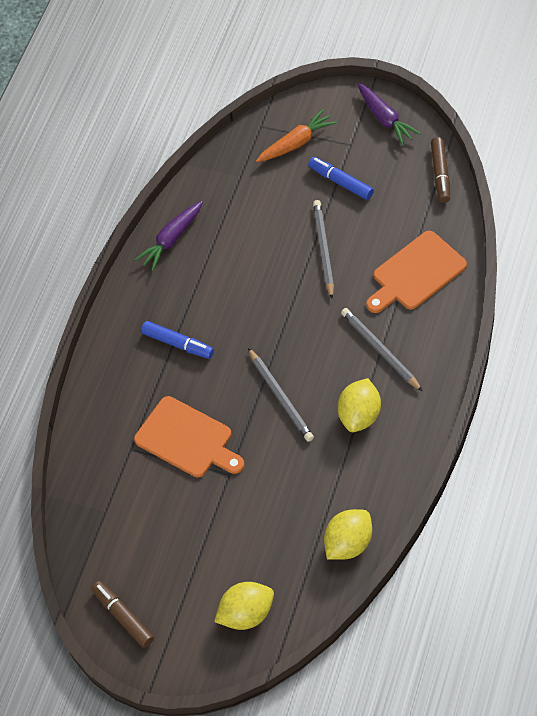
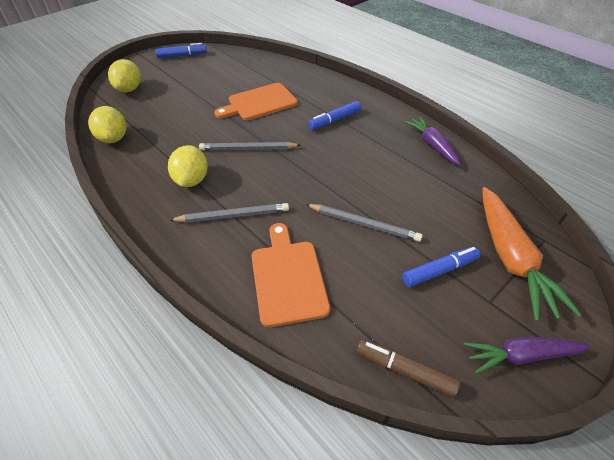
camera: 110 degrees right, 10 degrees down
brown marker [91,581,154,648] -> blue marker [155,43,207,59]
orange carrot [256,108,337,162] -> orange carrot [482,187,582,322], size x1.58
yellow lemon [337,378,381,432] -> yellow lemon turned 45 degrees clockwise [168,145,208,187]

